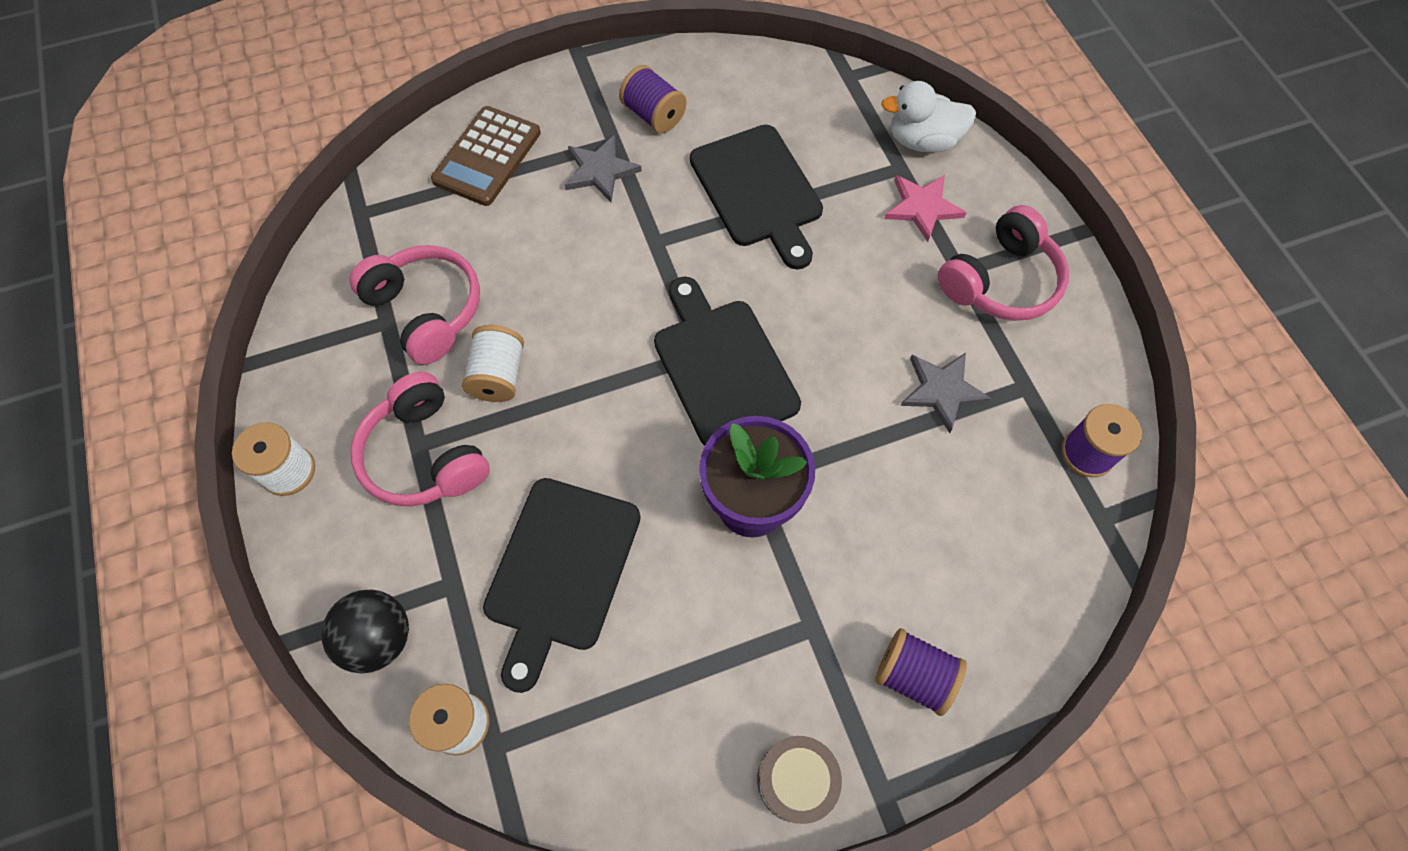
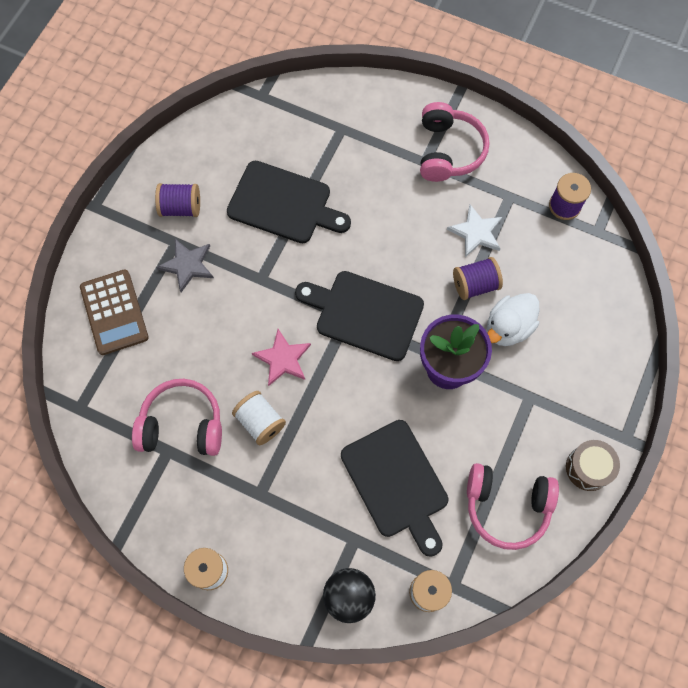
camera: 45 degrees left, 5 degrees up
pink headphones [351,372,490,507] -> pink headphones moved to [467,463,559,550]
purple spool [875,628,967,716] -> purple spool moved to [453,257,503,300]
white duck [881,81,976,152] -> white duck moved to [487,293,539,346]
pink star [884,175,967,242] -> pink star moved to [252,329,311,386]
grey star [901,353,991,433] -> white star [447,205,502,257]

